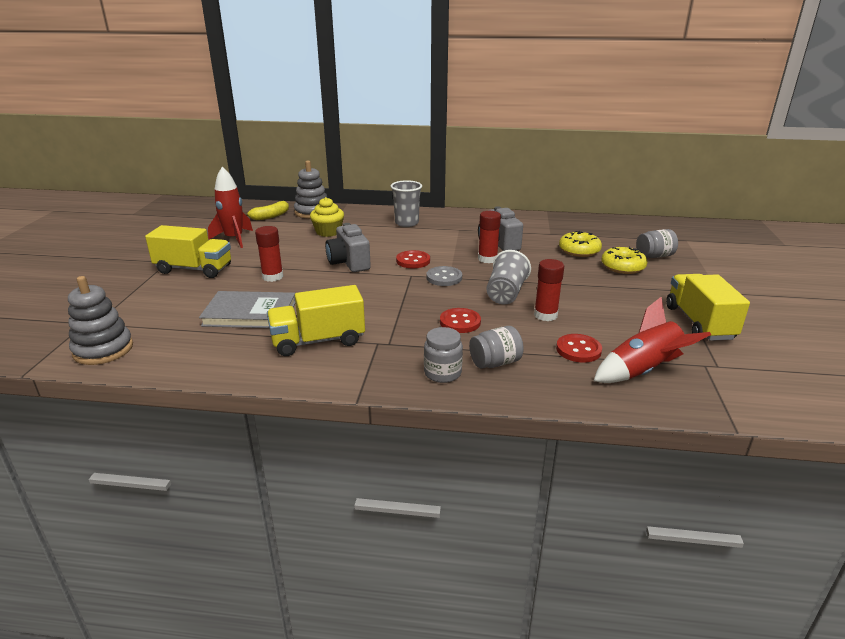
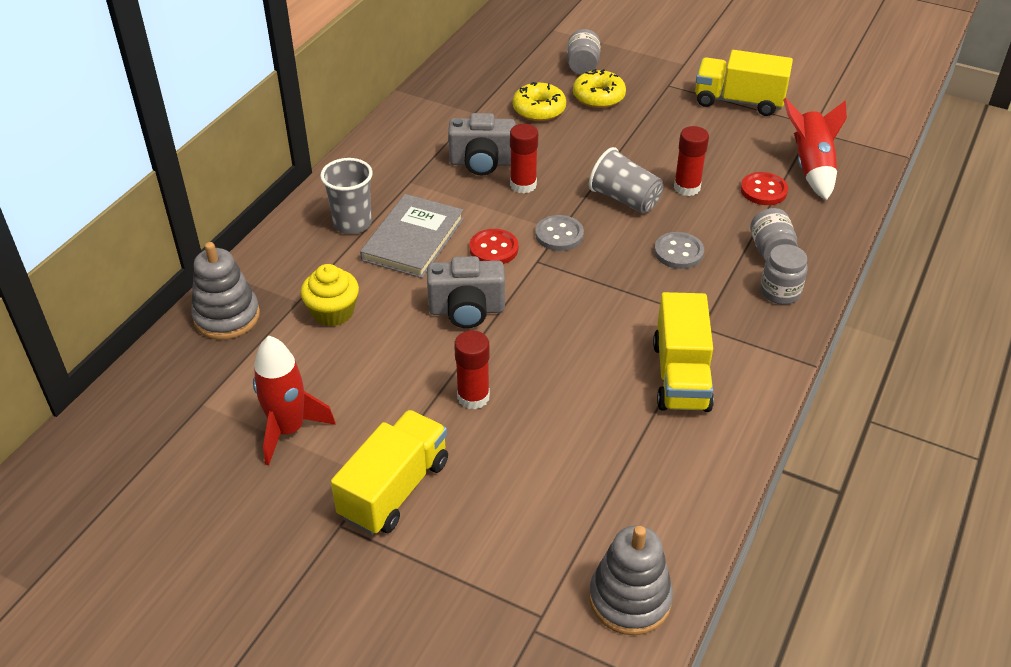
camera: 70 degrees left, 15 degrees up
grey book [199,291,295,328] -> grey book moved to [360,194,464,278]
yellow banana [243,201,289,220] -> none
red button [440,308,481,333] -> grey button [654,232,704,269]

